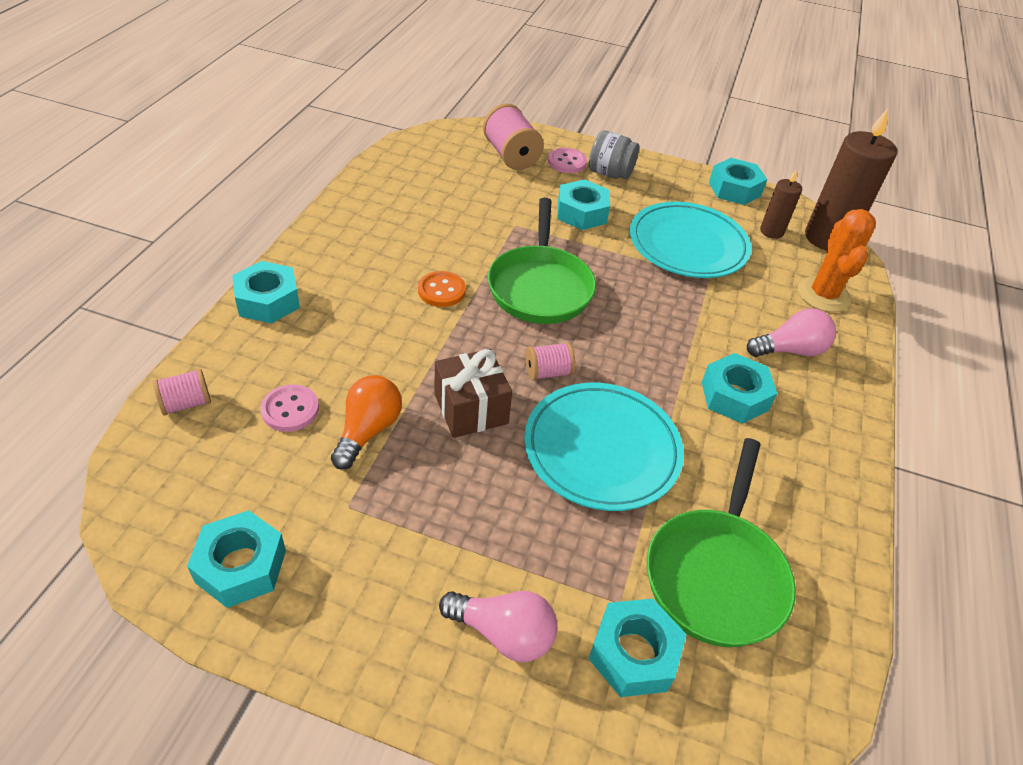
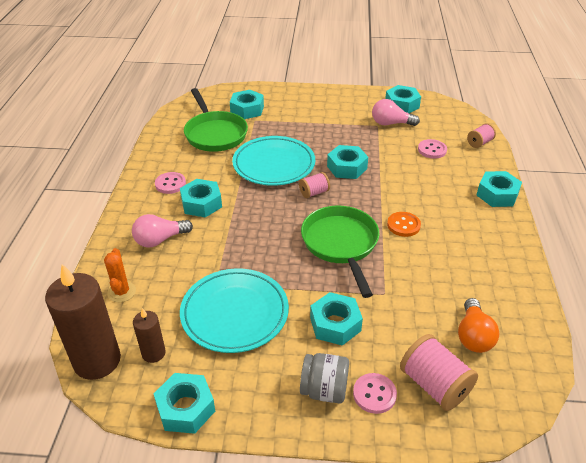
camera: 170 degrees right, 5 degrees down
orange light bulb [331,375,402,470] -> orange light bulb moved to [458,298,499,353]
brown gift [435,349,512,438] -> turquoise nut [327,145,368,179]
pink light bulb [439,591,557,662] -> pink light bulb moved to [372,99,420,126]
green pan [647,438,796,647] -> green pan turned 150 degrees clockwise [184,88,248,152]
orange cactus [798,209,876,312] -> orange cactus [104,248,136,302], size x0.65
none -> pink button [155,172,186,194]

